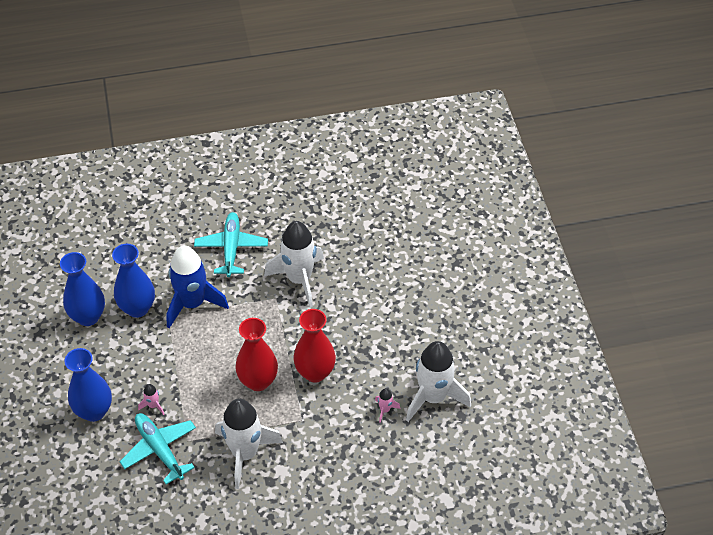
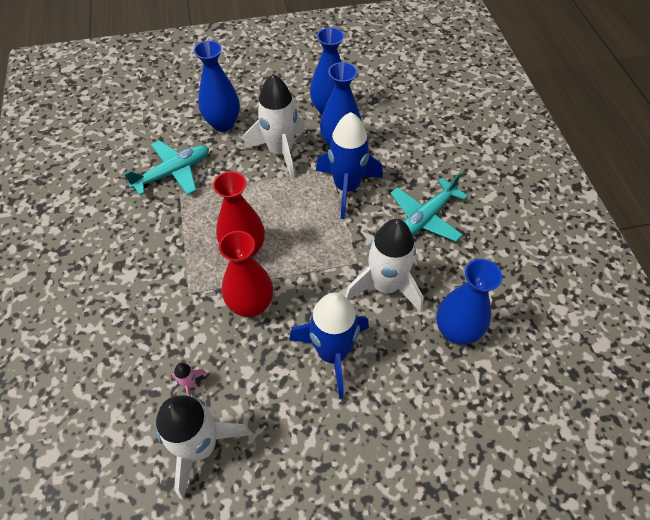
camera: 90 degrees right, 5 degrees up
pink rocket [138,384,164,415] -> none
turquoise plane [194,212,268,277] -> turquoise plane turned 135 degrees clockwise [390,173,468,242]
white rocket [215,398,283,489] -> white rocket moved to [244,74,306,179]
none -> blue rocket [289,292,369,399]
none -> blue vase [436,259,502,345]

